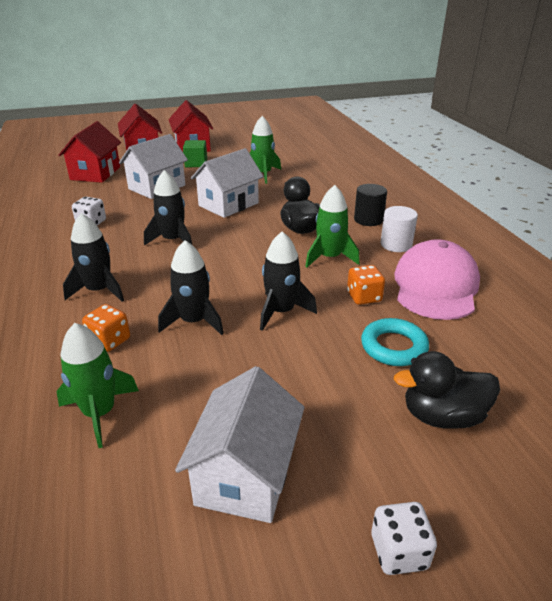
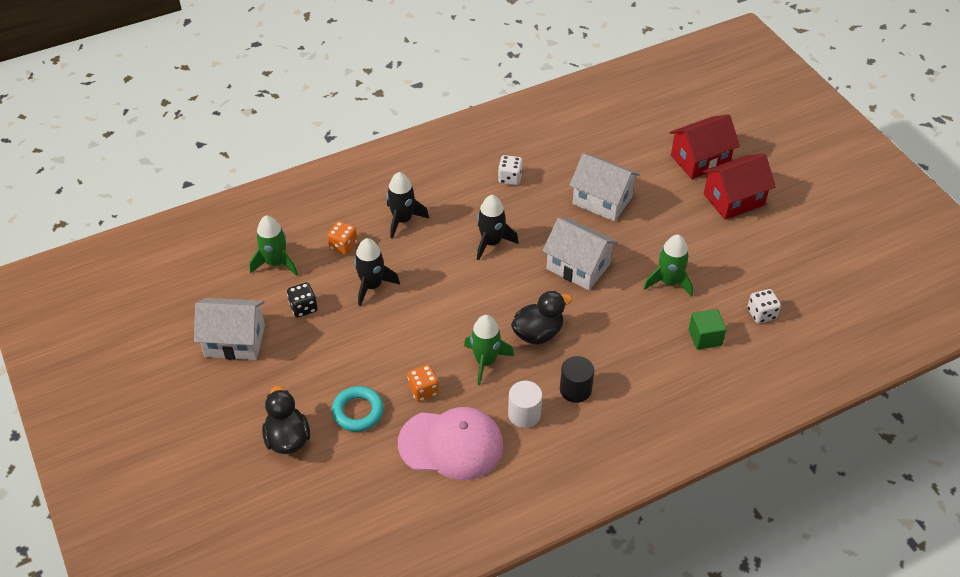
camera: 80 degrees right, 15 degrees up
red house [58,121,121,183] -> none
green cube [183,140,207,167] -> green cube moved to [689,309,727,350]
black rocket [260,231,317,331] -> none
white dice [371,502,437,575] -> white dice moved to [747,289,781,323]
none -> black dice [287,282,318,317]

